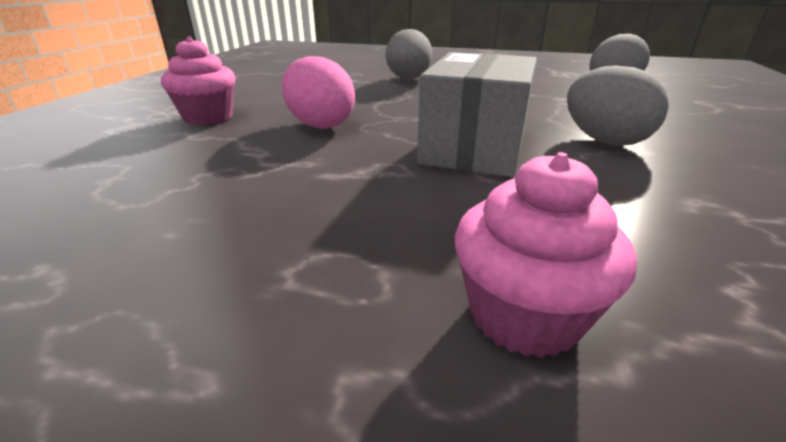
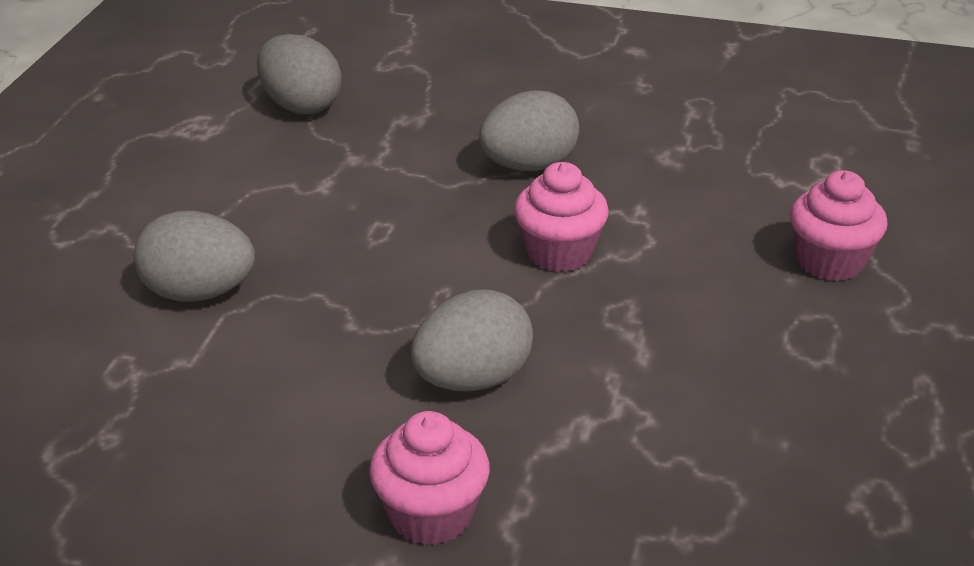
camera: 90 degrees left, 5 degrees up
pink egg [282,56,355,129] -> grey egg [411,289,533,392]
grey box [417,52,537,177] -> pink cupcake [514,162,609,272]

